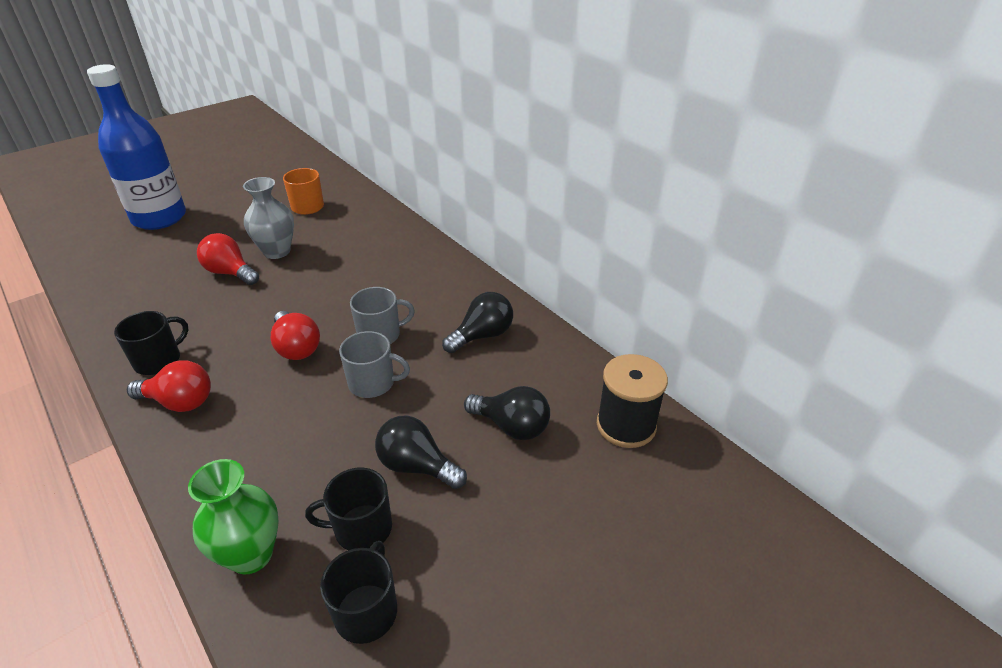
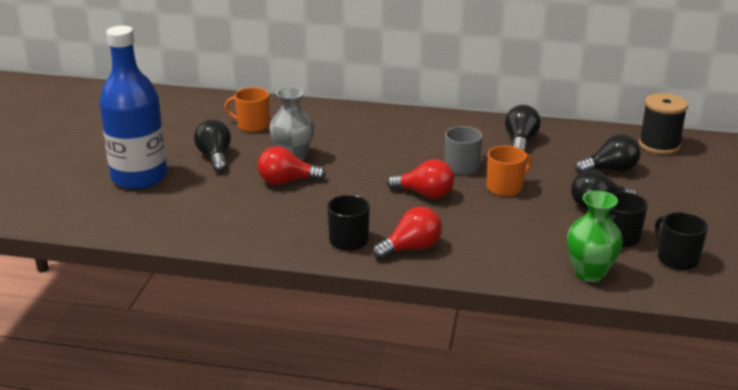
camera: 40 degrees left, 10 degrees down
grey mug [339,331,410,398] -> orange mug [486,146,532,196]
none -> black light bulb [194,119,231,172]

